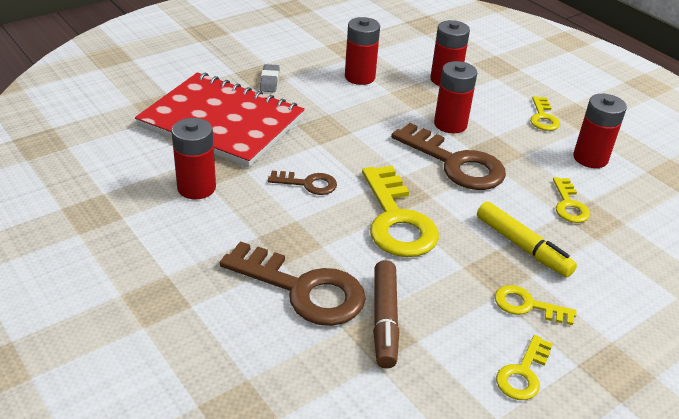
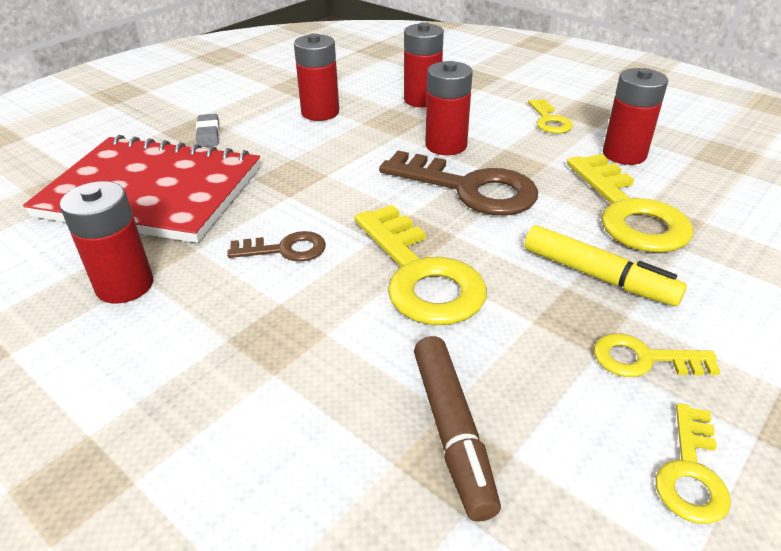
camera: 10 degrees left, 0 degrees up
brown key [220,241,366,326] -> none
yellow key [553,177,590,223] -> yellow key [567,154,693,253], size x1.91

